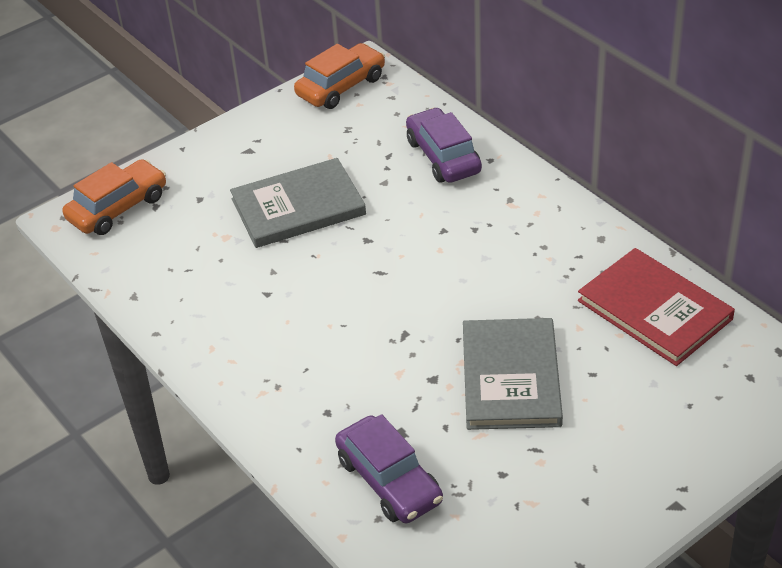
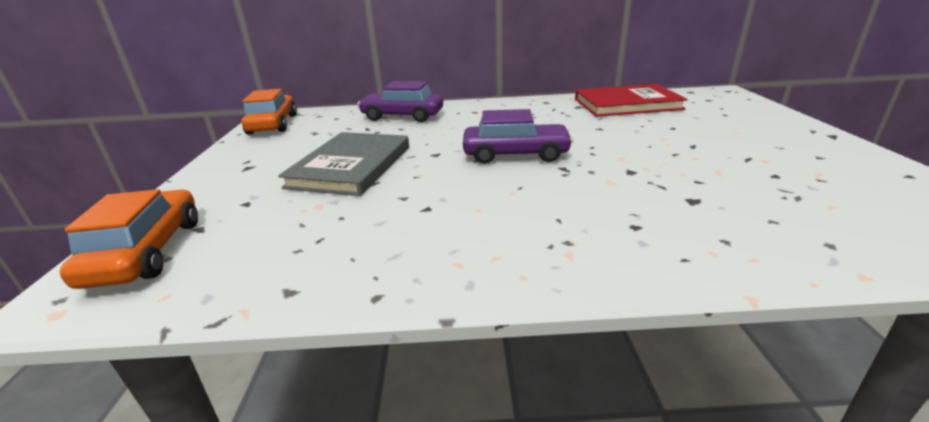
camera: 55 degrees left, 15 degrees down
purple car [335,414,443,523] -> purple car moved to [463,109,573,164]
grey book [463,318,563,430] -> none

